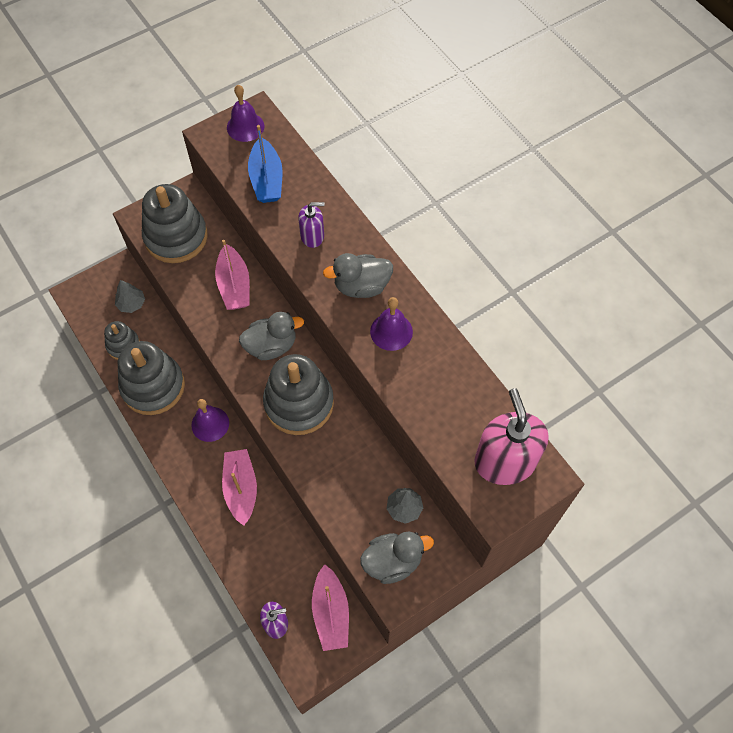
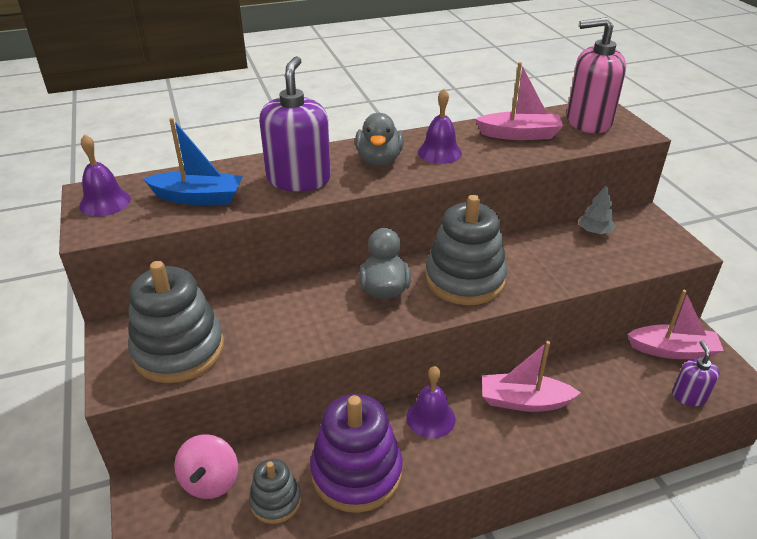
camera: 75 degrees left, 25 degrees down
grey tree [115,280,145,313] -> pink spinning top [174,434,238,499]
grey stacking toy [118,341,185,415] -> purple stacking toy [310,394,403,513]
pink boat [215,240,250,310] -> pink boat moved to [475,62,563,140]
purple soap dispenser [298,202,324,248] -> purple soap dispenser [259,56,331,191], size x1.87
grey duck [360,531,434,584] -> none

